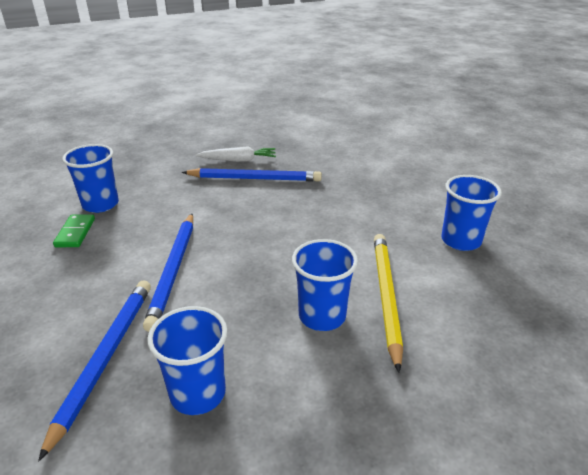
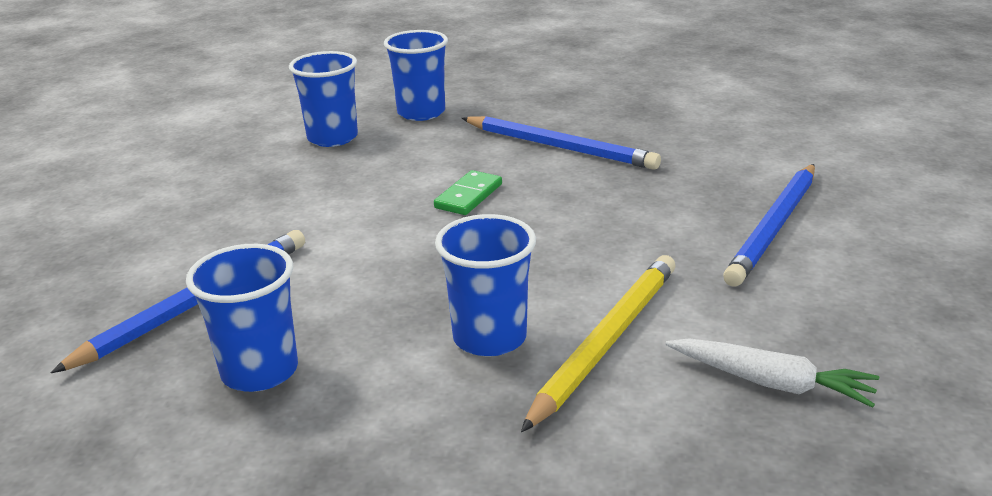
camera: 30 degrees right, 5 degrees down
green domino [53,214,95,247] -> green domino moved to [434,170,502,215]
blue pencil [143,213,193,332] -> blue pencil moved to [723,164,815,286]
white carrot [196,146,276,162] -> white carrot moved to [666,338,879,408]
blue cup [441,175,502,251] -> blue cup moved to [384,30,448,121]

